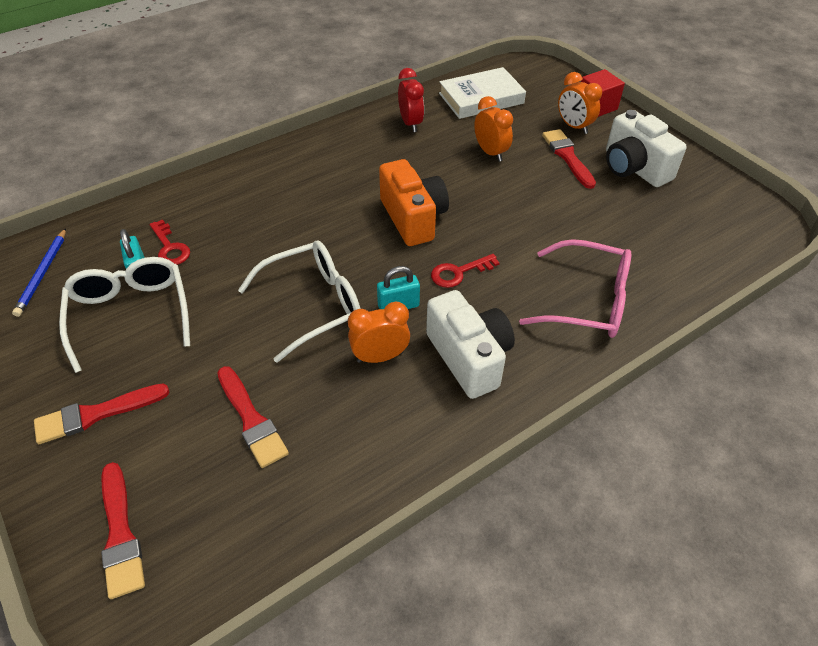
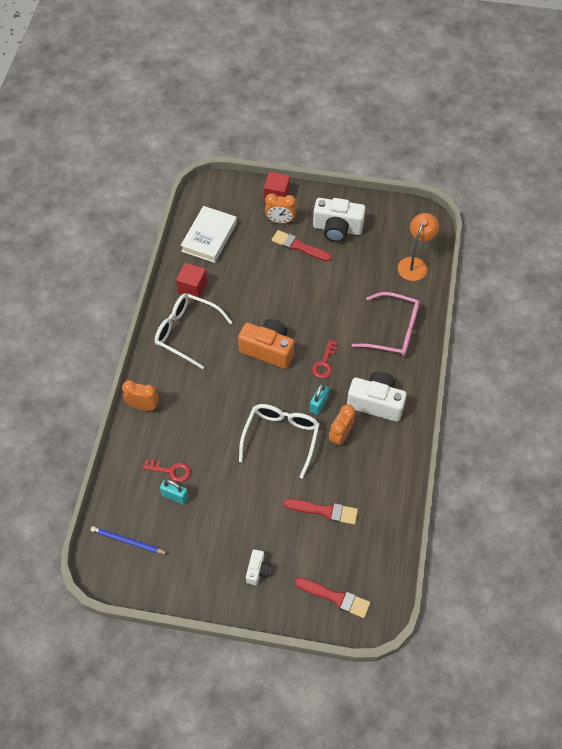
camera: 45 degrees left, 10 degrees up
blue pencil [12,228,66,317] -> blue pencil turned 150 degrees clockwise [91,526,168,554]
red brush [34,384,169,444] -> white camera [246,549,271,585]
white glasses [59,257,190,373] -> white glasses moved to [155,293,233,369]
red clock [398,68,424,132] -> red cube [176,263,207,298]
orange clock [474,96,513,162] -> orange clock moved to [122,380,159,411]
pink glasses [519,239,631,338] -> pink glasses turned 45 degrees clockwise [352,292,419,356]
none -> orange lamp [398,213,439,281]

